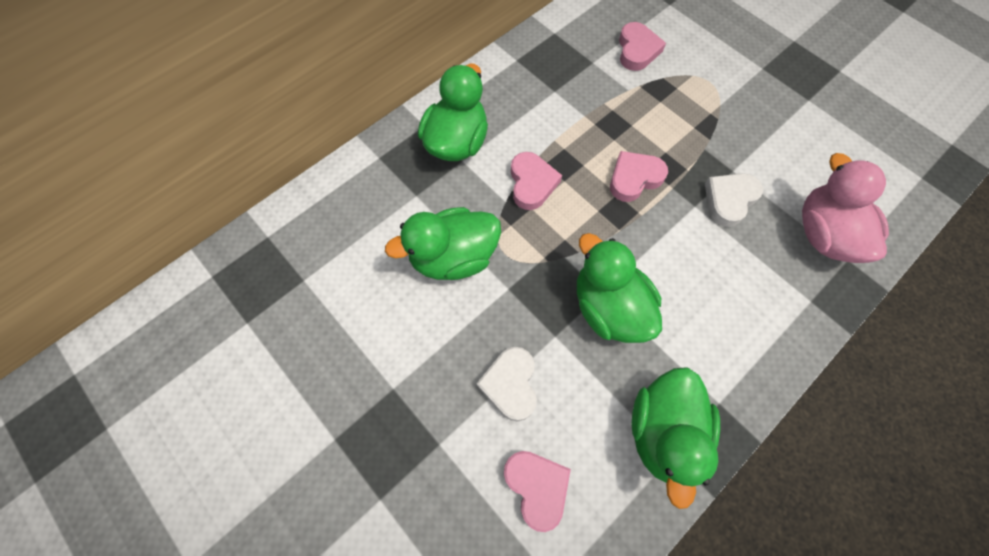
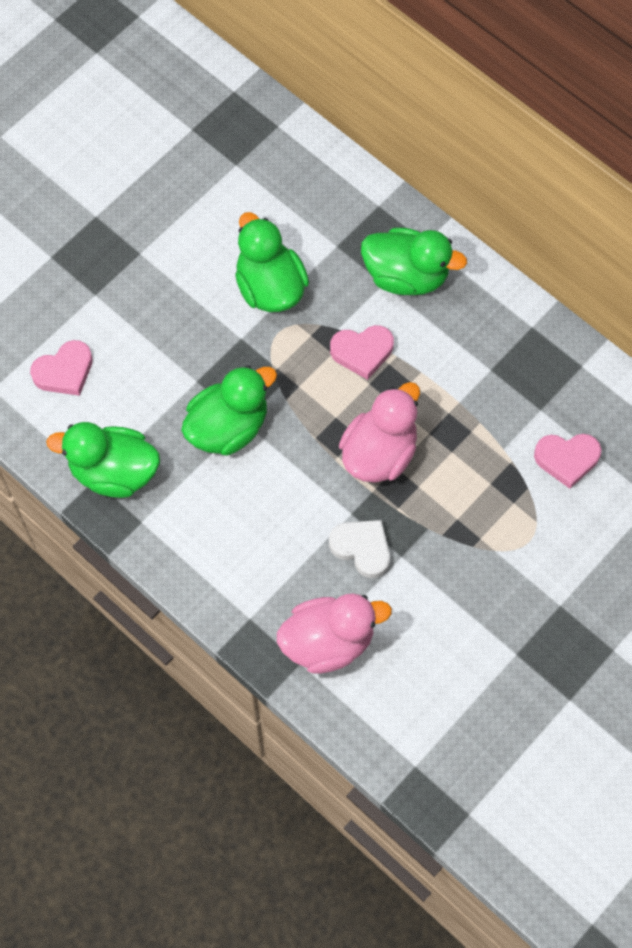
camera: 85 degrees right, 0 degrees up
white heart [476,347,537,422] -> none
pink heart [610,151,668,202] -> pink duck [339,382,420,483]

